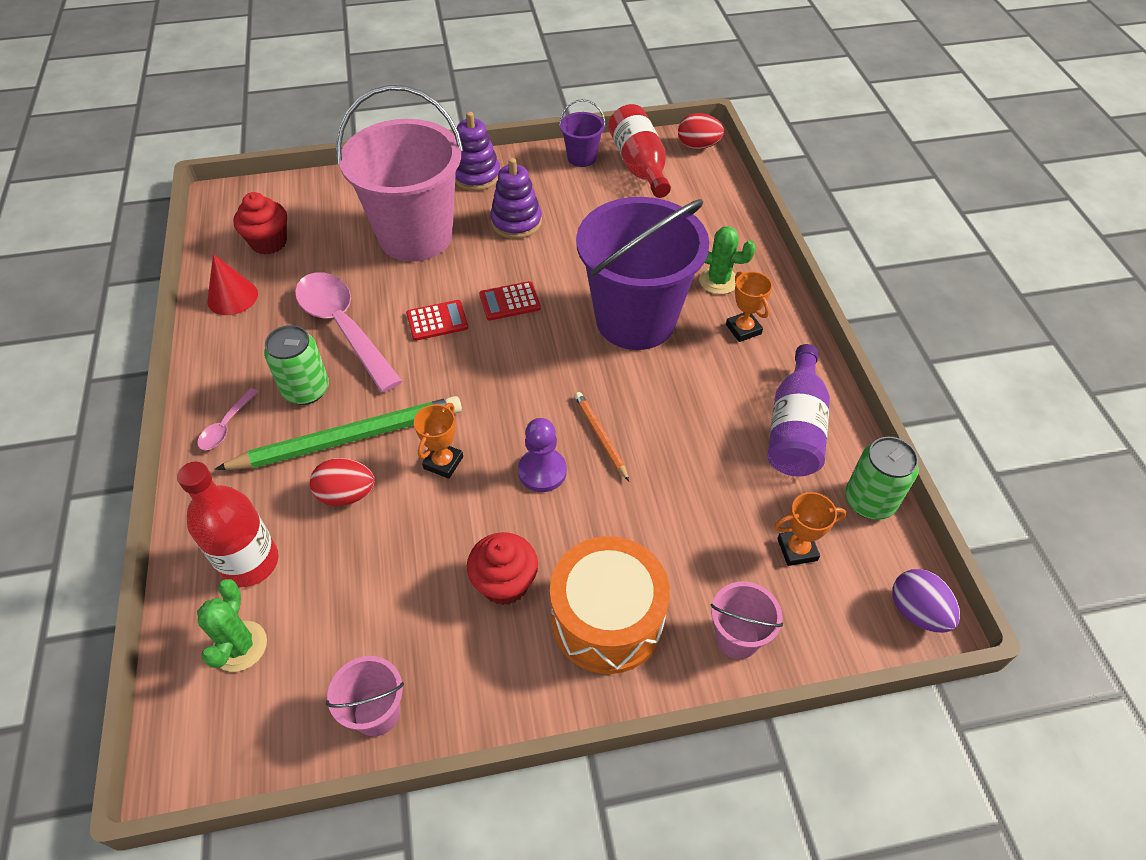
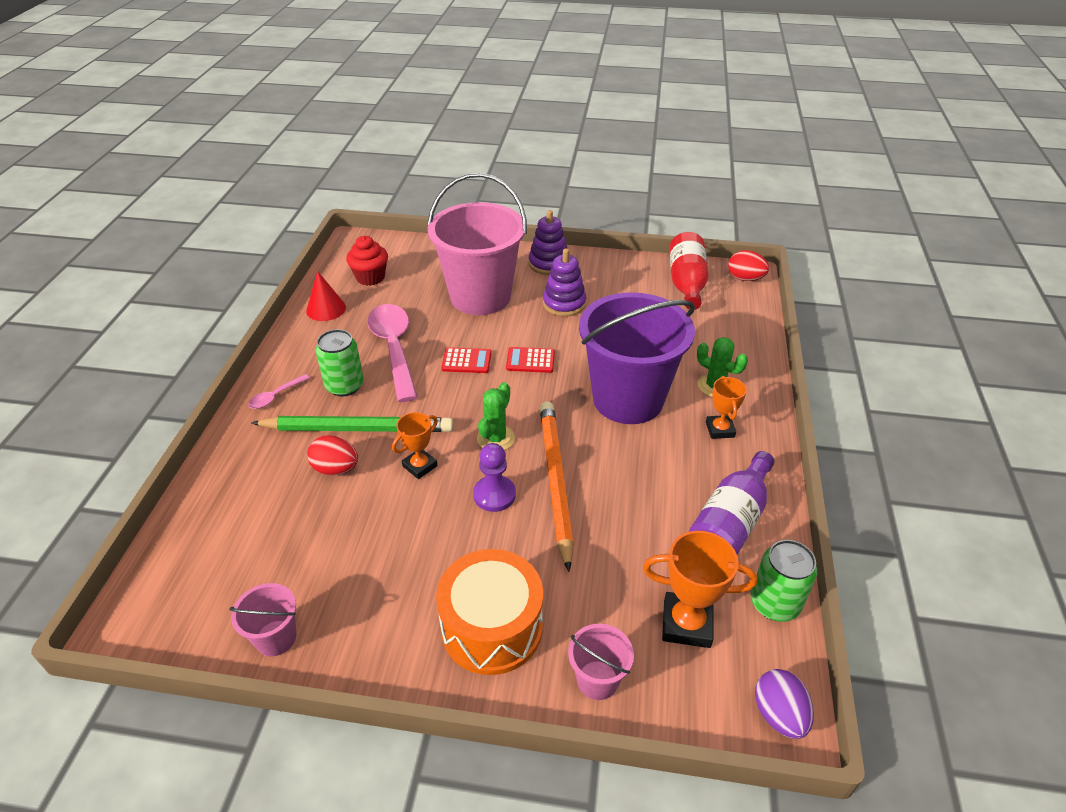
camera: 20 degrees right, 10 degrees down
red bottle [177,462,279,587] -> none
green cactus [197,579,267,672] -> green cactus moved to [477,382,515,450]
red cupcake [467,532,538,605] -> none
purple bucket [559,99,606,167] -> none
orange pencil [574,392,629,481] -> orange pencil [540,402,574,572], size x2.06
orange trophy [775,492,846,566] -> orange trophy [643,531,757,648], size x1.57

